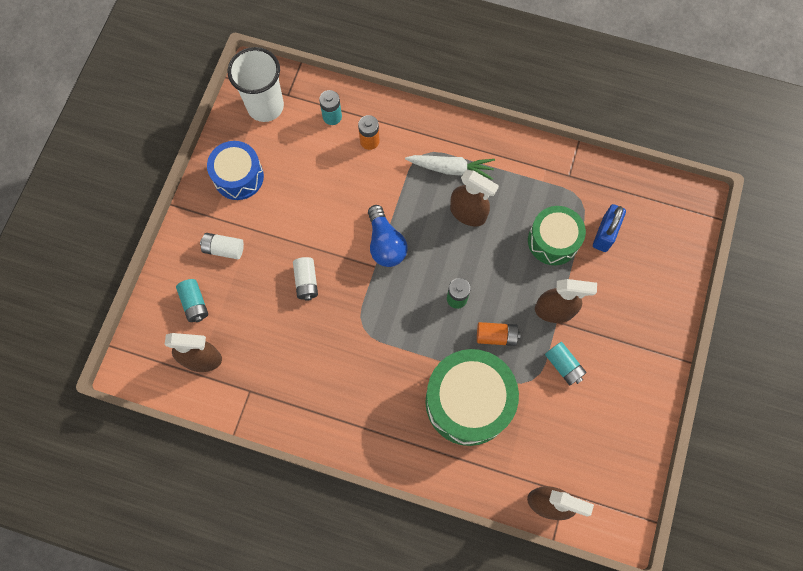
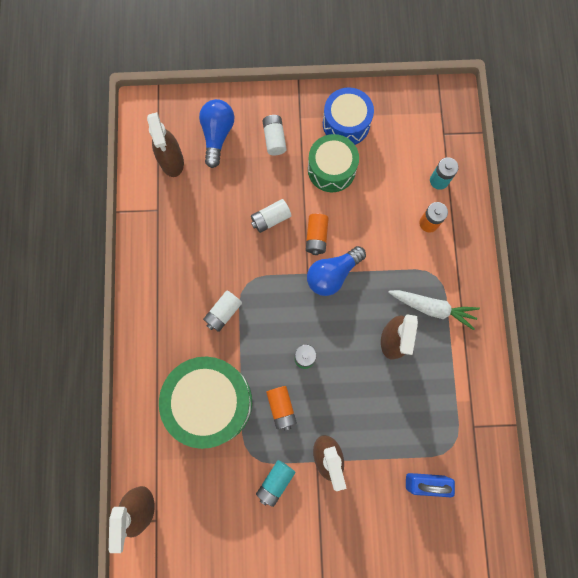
camera: 70 degrees right, 5 degrees up
turquoise battery [176,279,208,322] -> blue light bulb [199,99,234,168]
white cup [228,47,284,122] -> none
white carrot [405,155,495,180] -> white carrot turned 60 degrees counterclockwise [388,290,480,330]
green drum [528,206,586,265] -> green drum moved to [308,134,359,192]
none -> white battery [203,291,242,332]
none -> orange battery [306,214,329,255]

